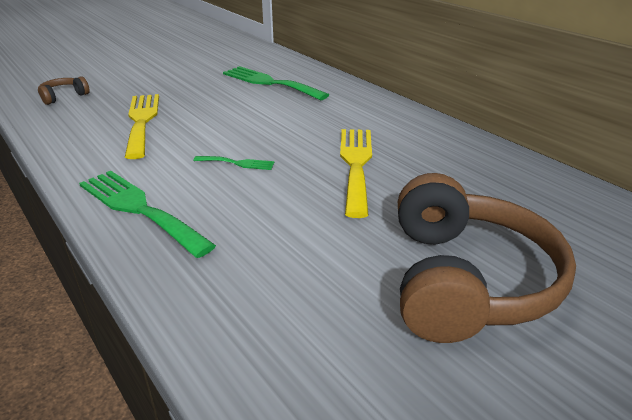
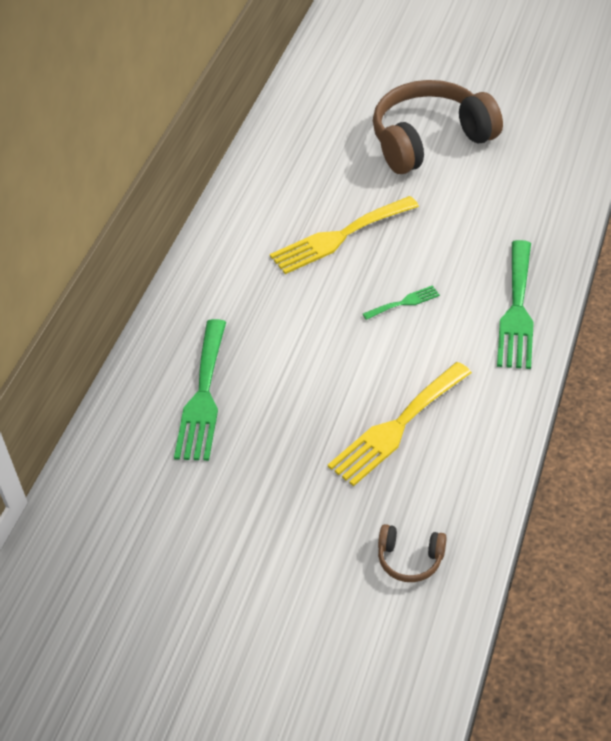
camera: 120 degrees left, 15 degrees up
green fork [193,156,275,170] -> green fork turned 90 degrees clockwise [363,285,440,320]

